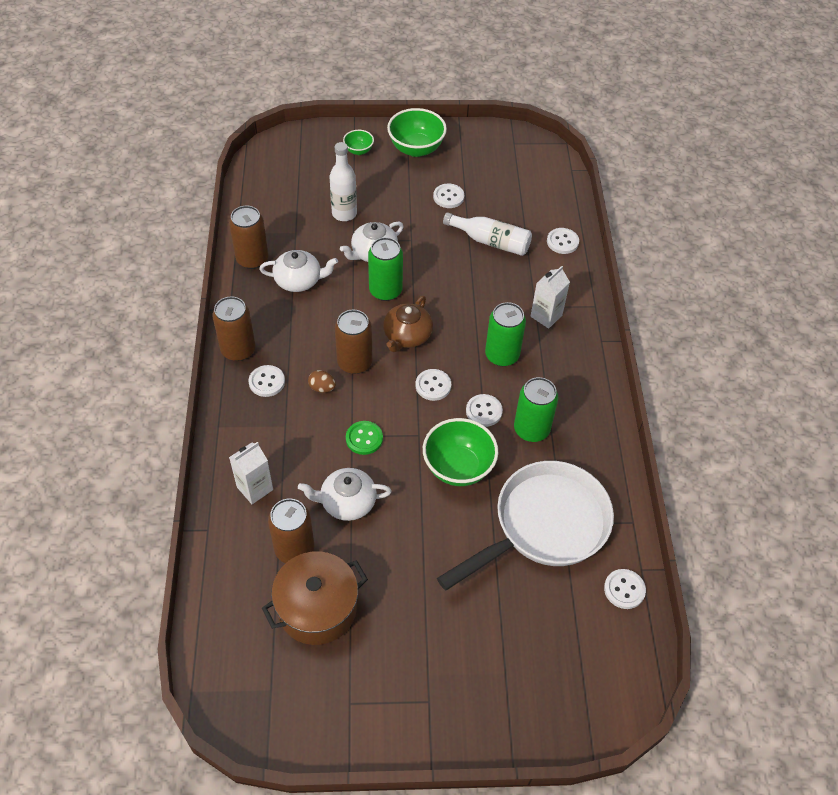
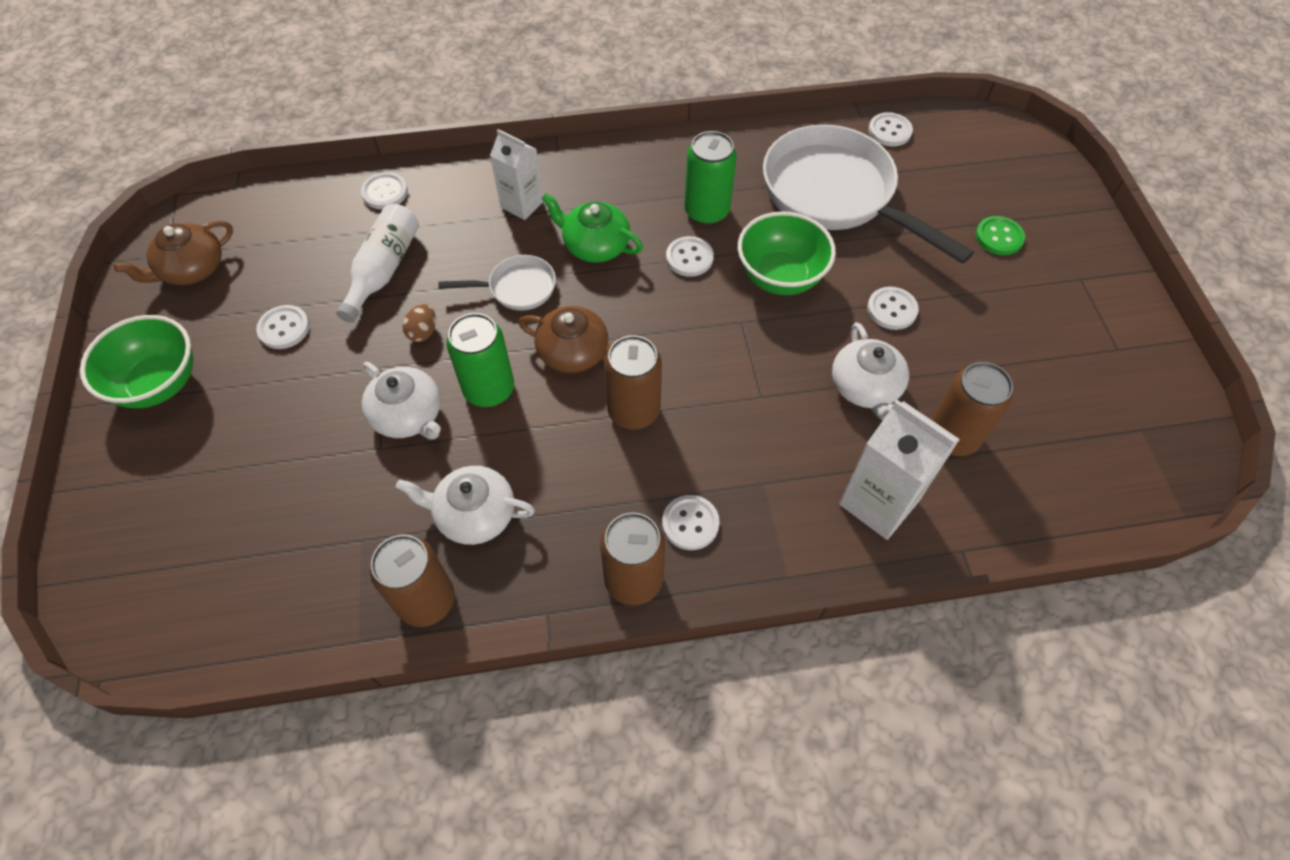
camera: 95 degrees left, 5 degrees up
white carton [229,442,273,504] -> white carton [839,400,960,540], size x1.52
white teapot [259,250,338,292] -> white teapot turned 75 degrees counterclockwise [396,466,535,545]
brown pot [262,551,368,645] -> none
brown egg [308,370,336,393] -> brown egg moved to [403,304,436,342]
white bottle [330,142,357,221] -> none
green bowl [343,130,374,155] -> none
green button [346,421,383,455] -> green button moved to [976,216,1025,255]
white button [415,369,451,401] -> white button moved to [867,287,919,330]
green can [485,302,526,366] -> green teapot [541,193,643,263]
none -> brown teapot [114,221,233,285]
none -> white pan [438,255,556,311]

